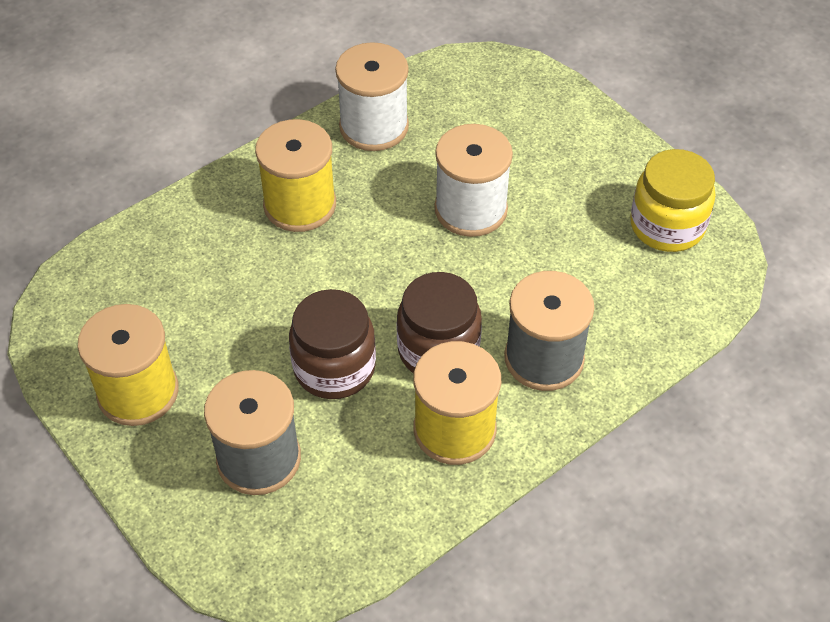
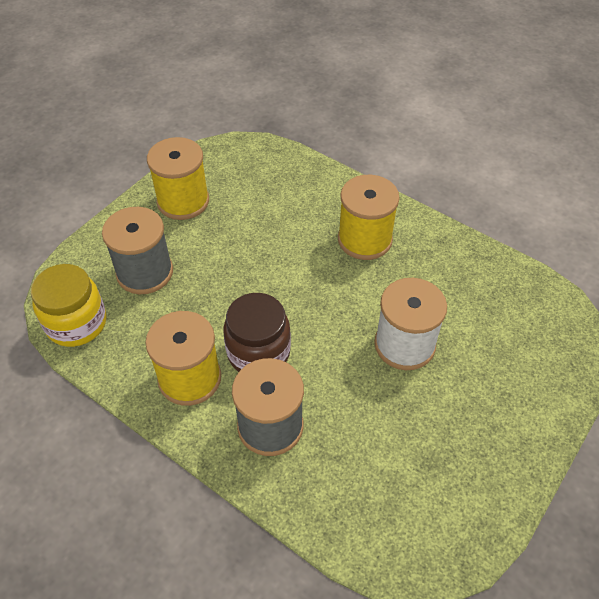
camera: 75 degrees right, 0 degrees up
brown jar [289,289,376,399] -> none
white spool [335,42,409,151] -> none
yellow jar [630,149,716,252] -> yellow jar moved to [31,264,107,347]

